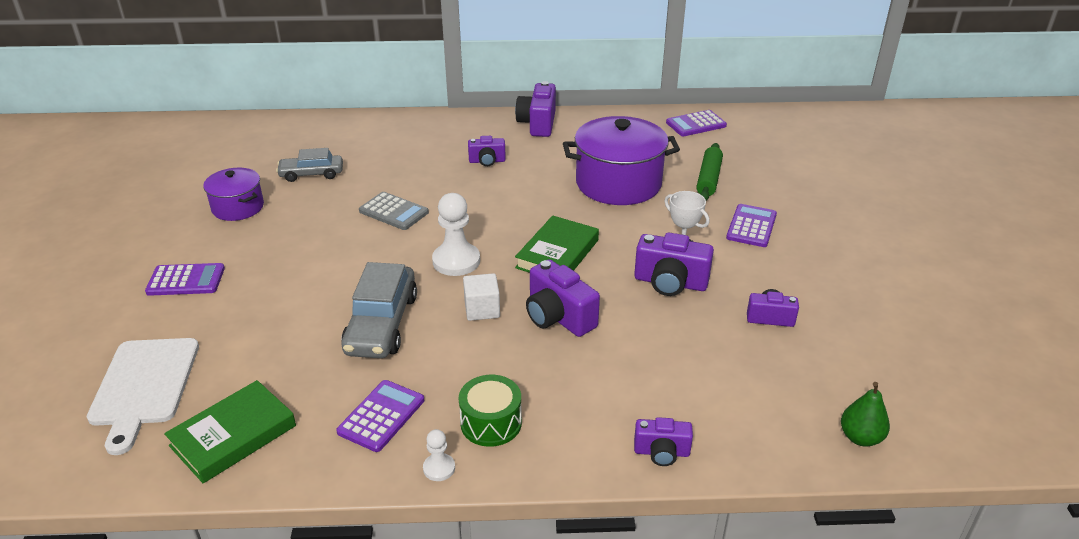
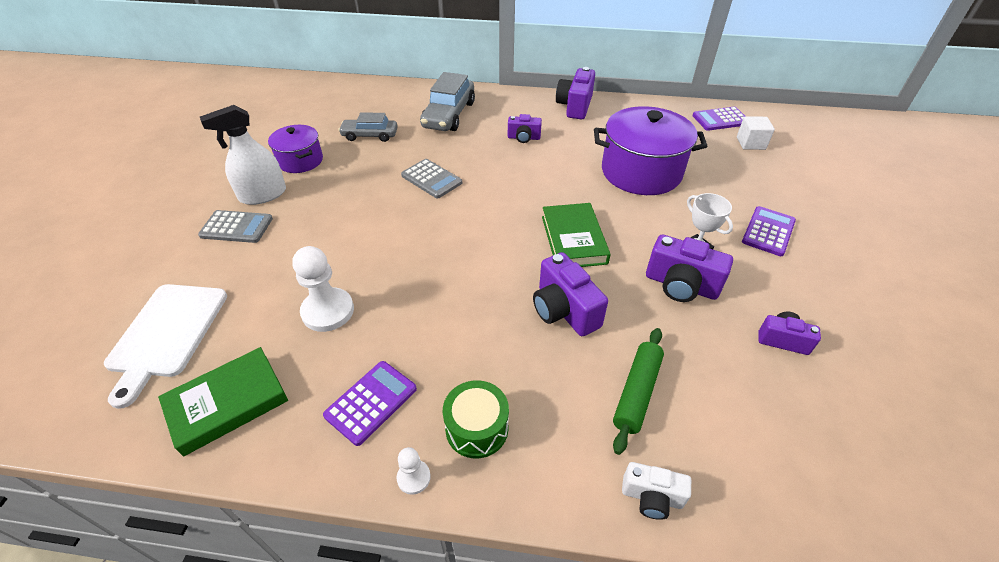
camera: 10 degrees right, 10 degrees up
purple calculator [145,263,225,296] -> grey calculator [198,210,273,243]
grey car [341,262,417,358] -> grey car moved to [420,72,475,131]
white pawn [432,193,480,276] -> white pawn moved to [292,246,354,332]
white cube [463,273,500,321] -> white cube moved to [737,116,775,150]
green book [515,216,599,273] -> green book turned 45 degrees counterclockwise [542,203,611,267]
purple camera [634,417,693,466] -> white camera [622,462,691,520]
green rolling pin [696,143,723,201] -> green rolling pin moved to [613,328,664,455]
green pear [841,382,890,447] -> none
none -> white spray bottle [200,105,286,205]

